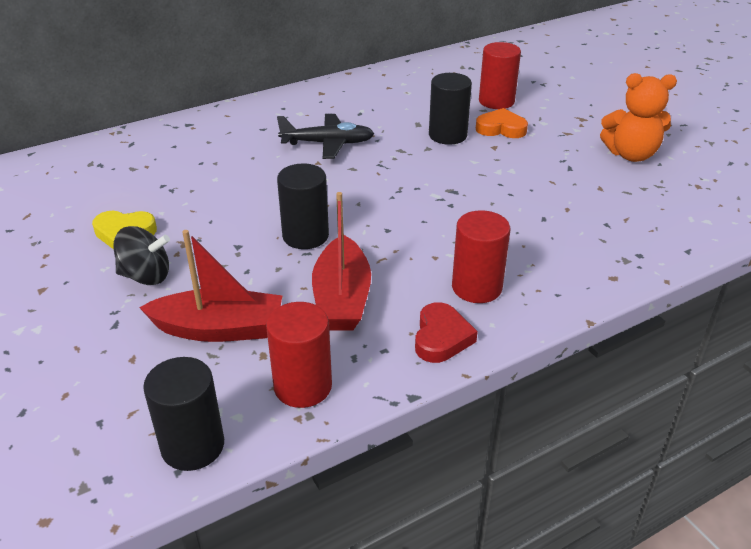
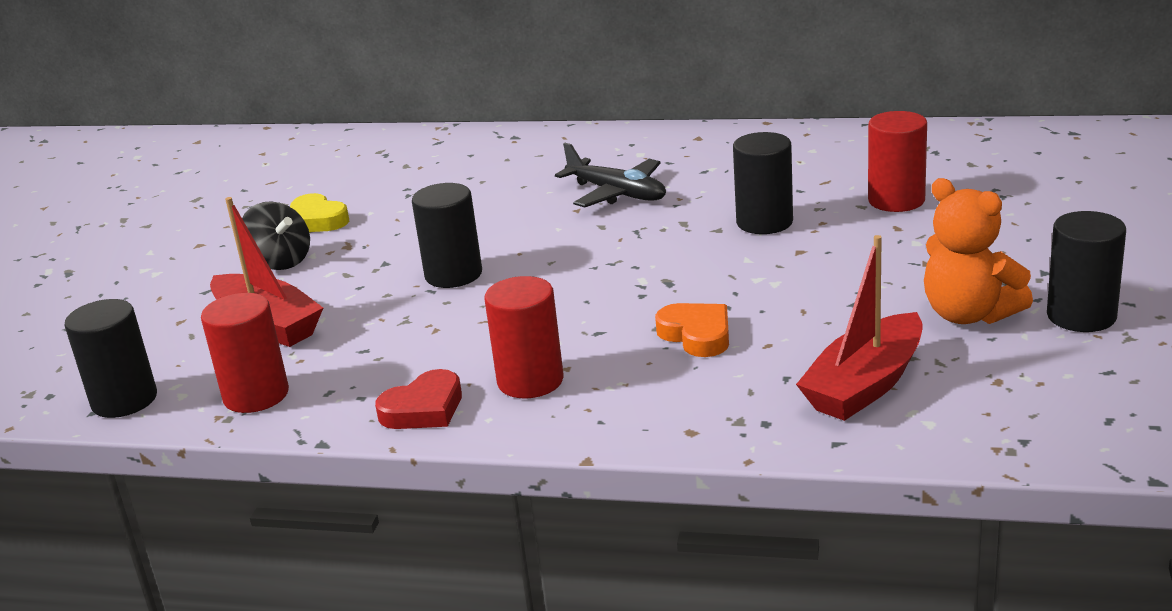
camera: 45 degrees right, 10 degrees down
red boat [312,192,371,331] -> red boat moved to [796,235,923,421]
orange heart [476,108,528,138] -> orange heart moved to [655,303,729,357]
none -> black cylinder [1047,211,1126,332]

